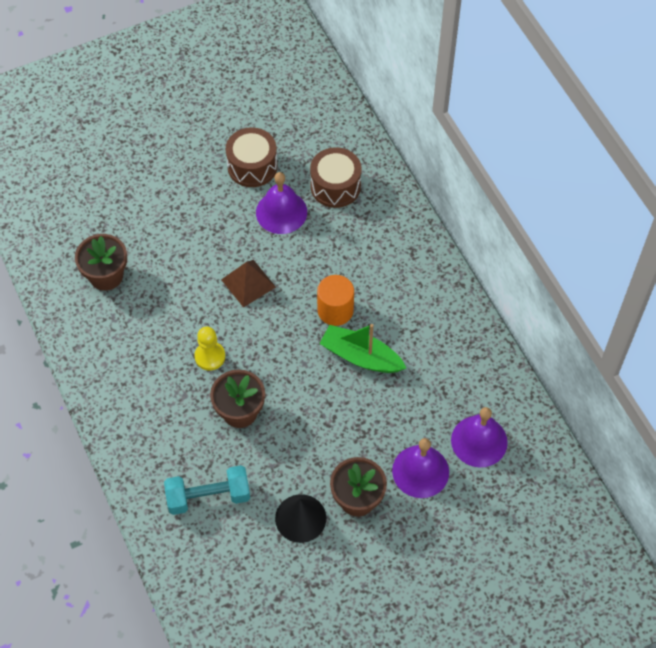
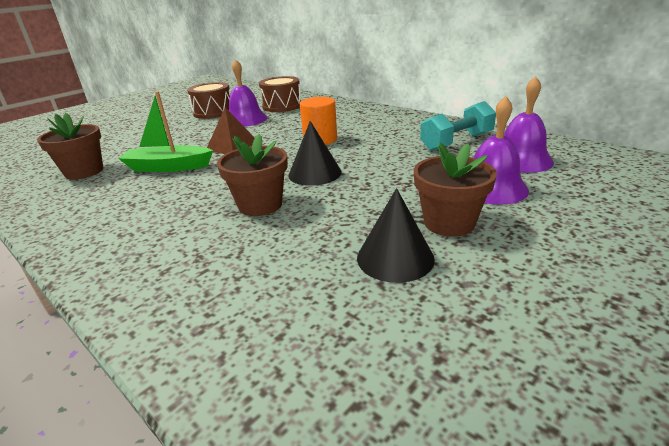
camera: 20 degrees left, 30 degrees down
turquoise dumbbell [164,465,250,515] -> turquoise dumbbell moved to [420,101,496,151]
yellow pawn [194,326,225,371] -> none
green boat [319,324,406,373] -> green boat moved to [118,91,213,172]
none -> black cone [289,121,342,186]

